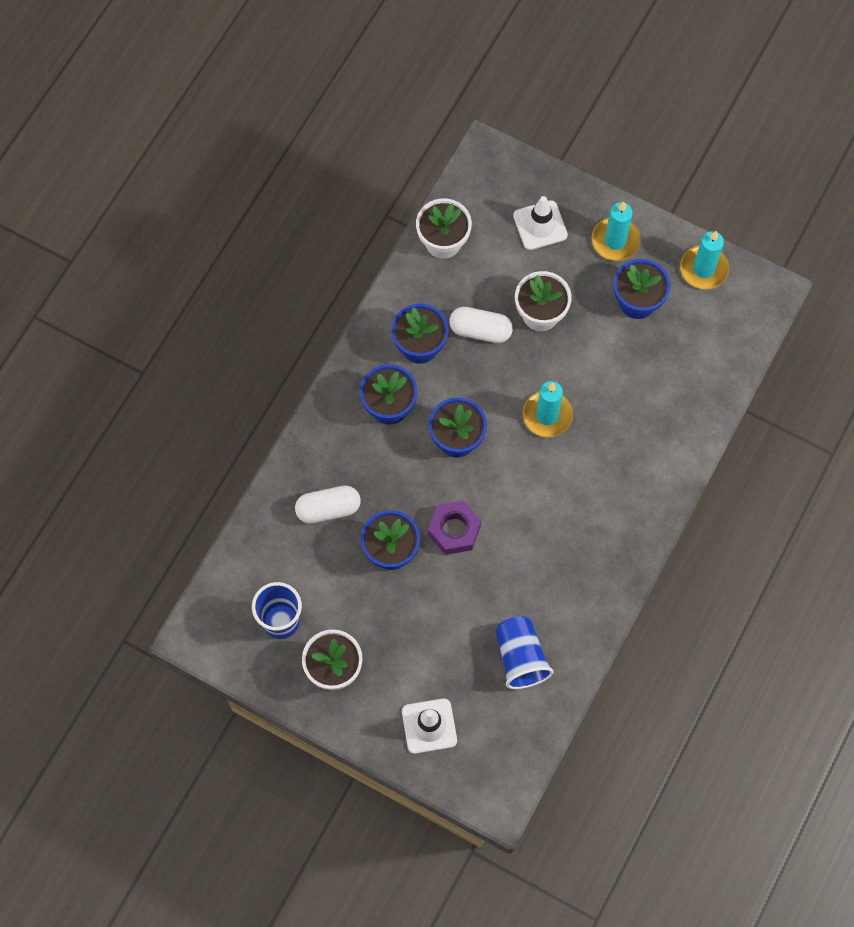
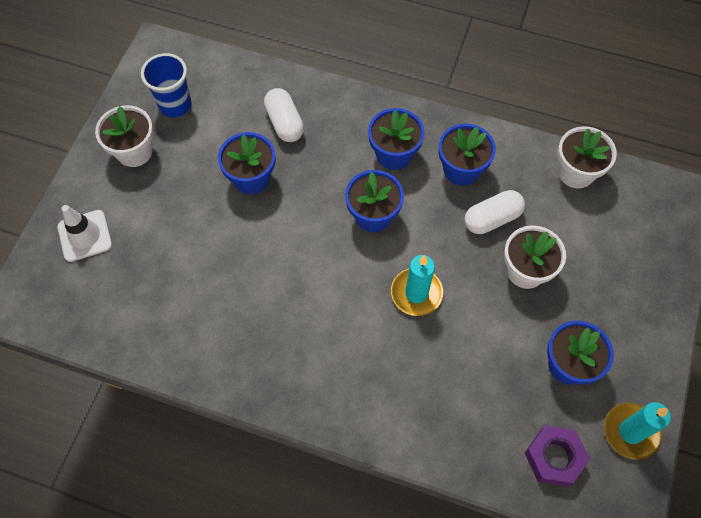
camera: 80 degrees right, 5 degrees down
purple nut [428,501,481,555] -> purple nut moved to [525,425,590,486]
white capsule [449,307,513,343] -> white capsule turned 60 degrees clockwise [465,190,525,234]
blue cup [495,616,553,689] -> none
white traffic cone [513,196,568,250] -> none
turquoise candle [592,202,640,261] -> none

